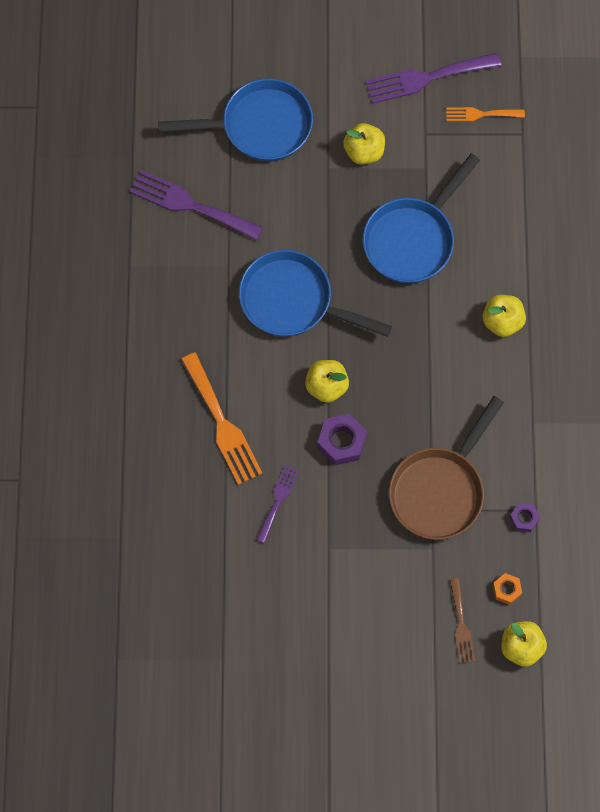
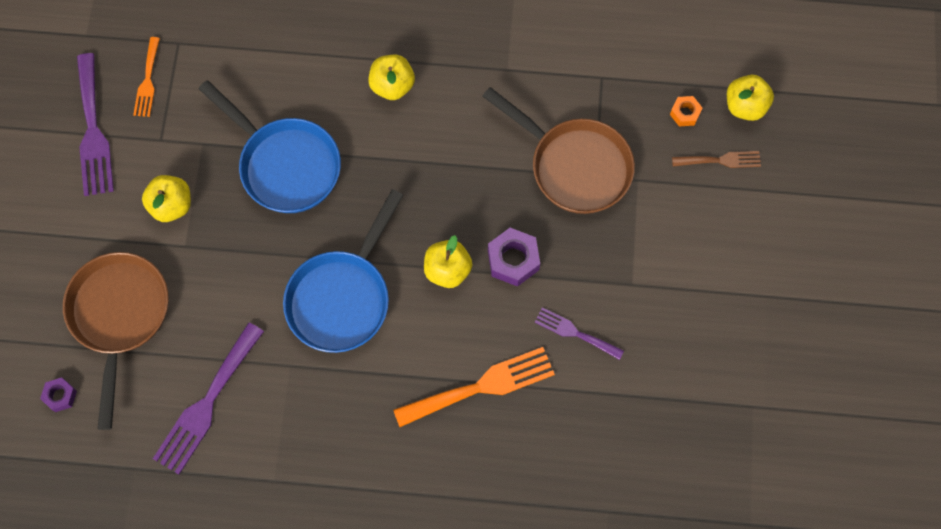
camera: 85 degrees left, 0 degrees up
blue pan [158,78,313,162] -> brown pan [63,252,169,430]
purple nut [509,503,540,532] -> purple nut moved to [40,377,77,412]

